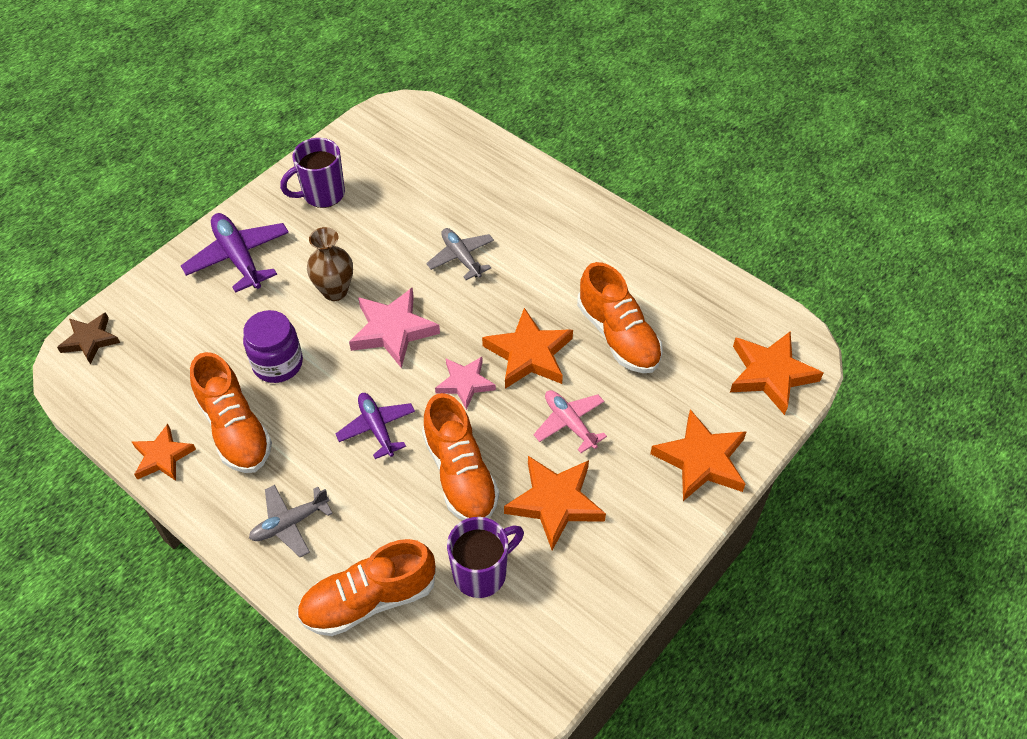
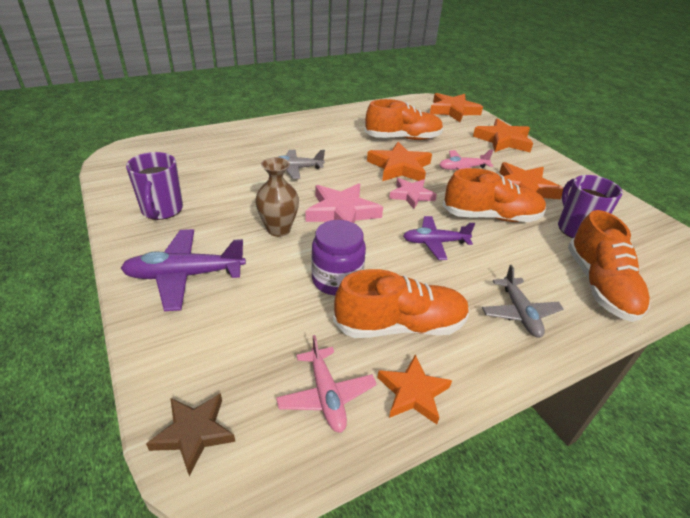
camera: 70 degrees left, 15 degrees down
none -> pink plane [276,335,377,433]

